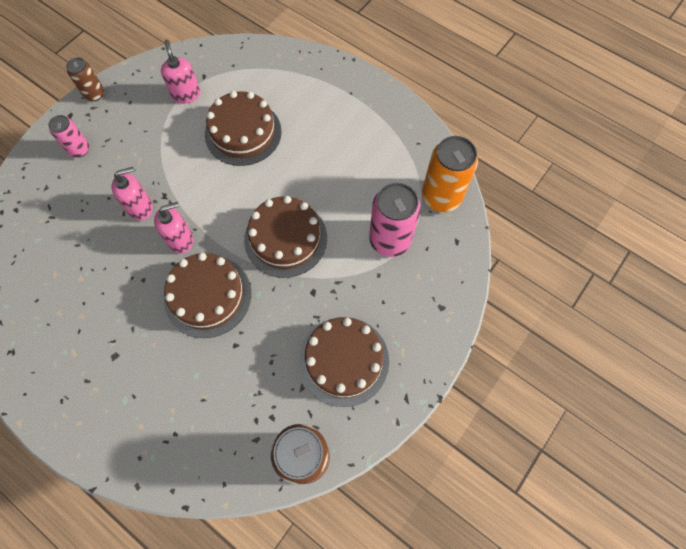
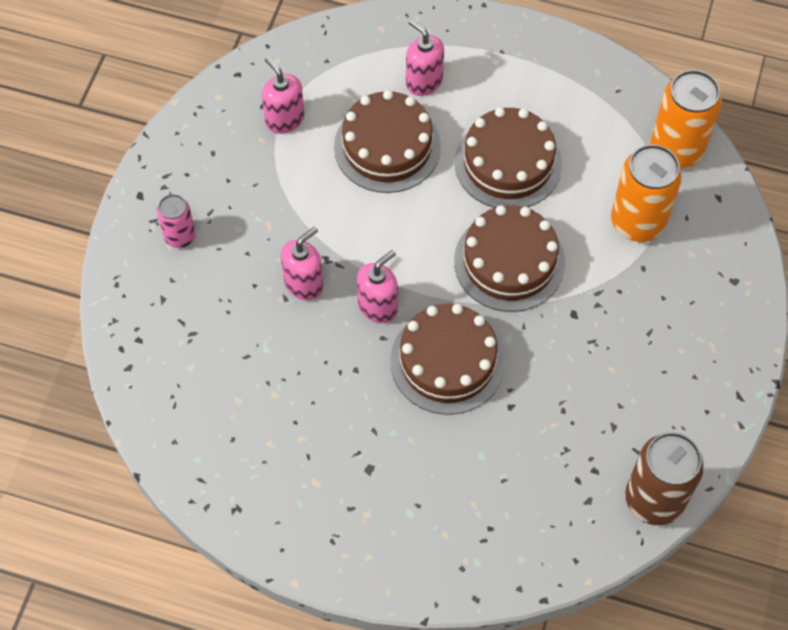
camera: 20 degrees left, 5 degrees down
brown can [66,57,104,101] -> none
brown cake [299,317,389,407] -> brown cake moved to [455,107,562,208]
pink can [369,183,421,257] -> orange can [611,144,682,242]
none -> pink soap dispenser [406,19,444,96]

